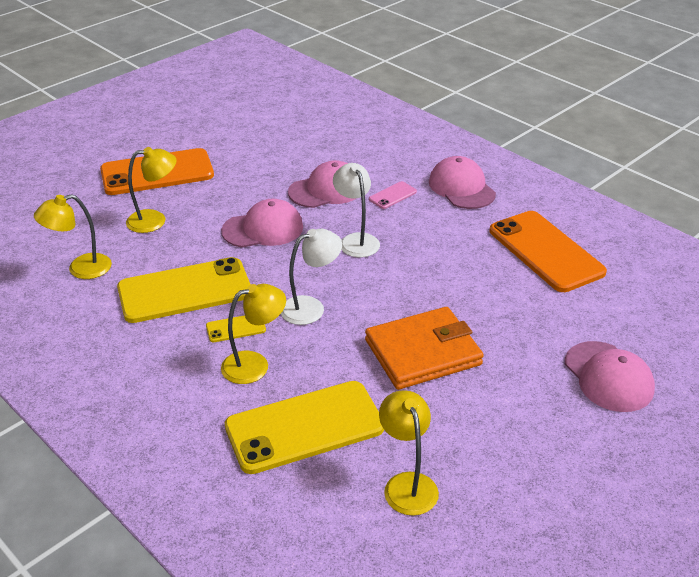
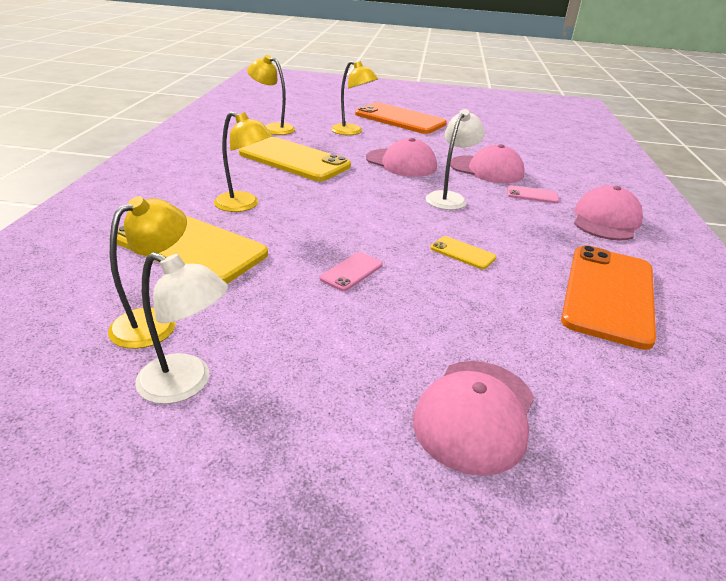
camera: 50 degrees right, 5 degrees down
yellow phone [206,315,266,342] -> yellow phone moved to [430,236,496,269]
white lamp [281,229,342,325] -> white lamp moved to [135,252,228,404]
orange wallet [365,307,484,390] -> pink phone [319,252,383,291]

